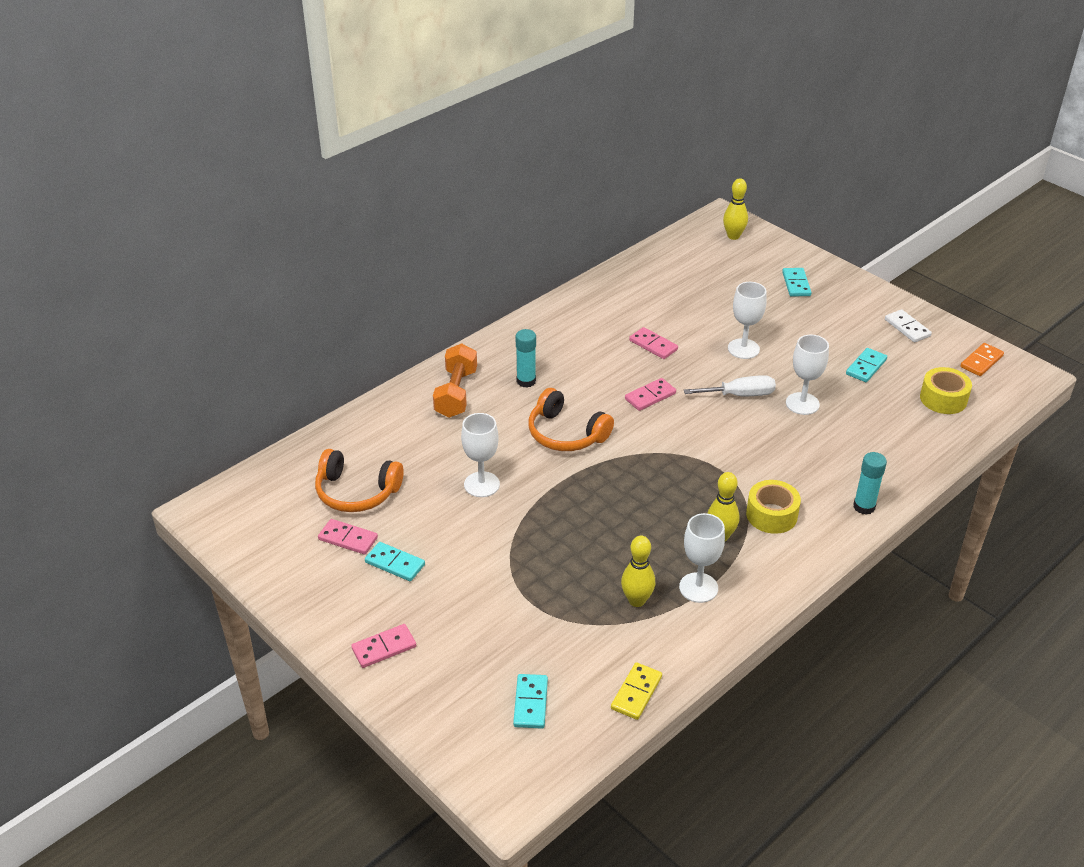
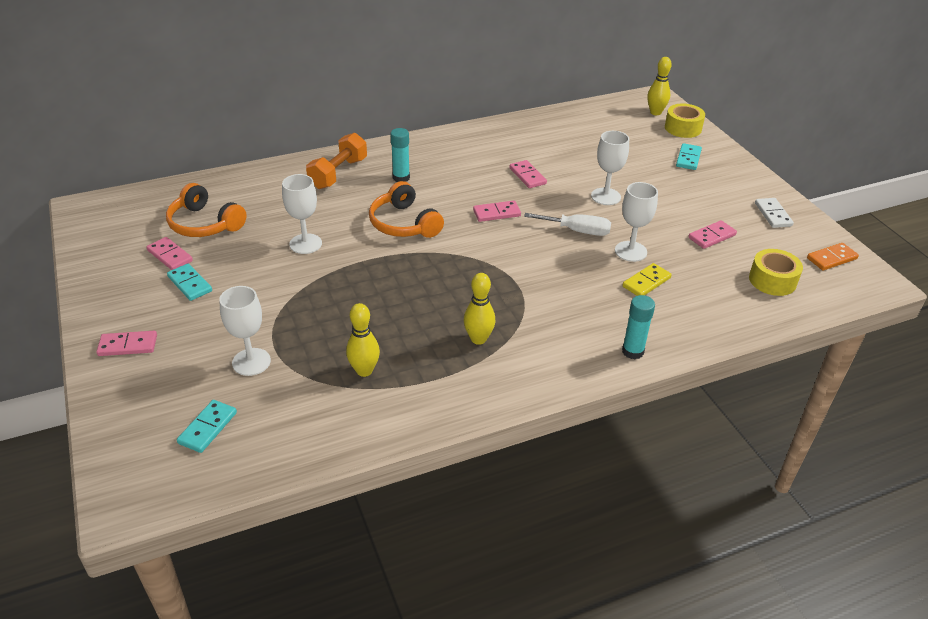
camera: 20 degrees right, 0 degrees up
yellow domino [611,662,662,720] -> yellow domino moved to [622,263,672,296]
white goblet [679,513,725,603] -> white goblet moved to [219,286,271,376]
yellow tape [746,480,801,534] -> yellow tape moved to [665,104,705,138]
turquoise domino [846,348,887,382] -> pink domino [688,220,737,249]

